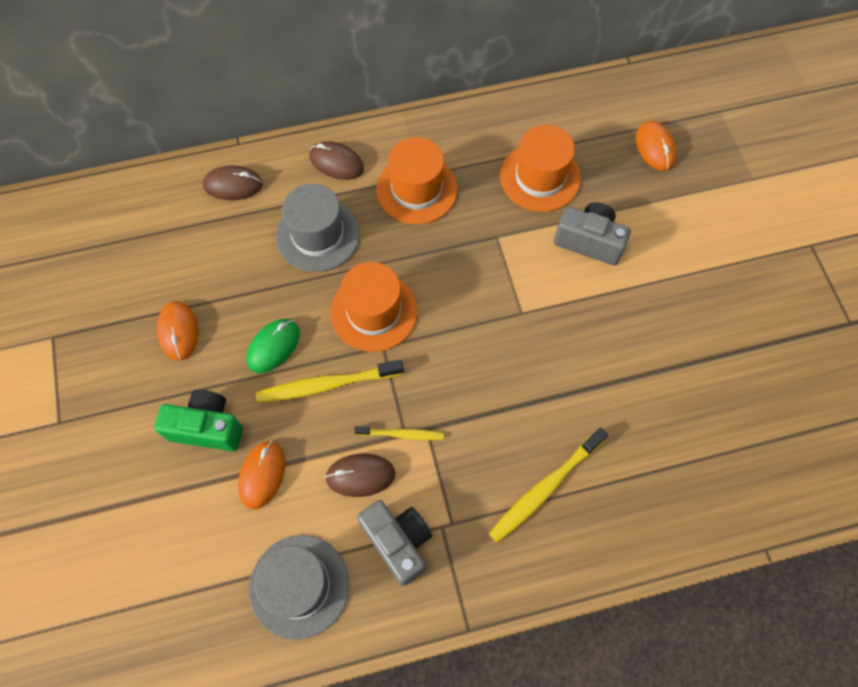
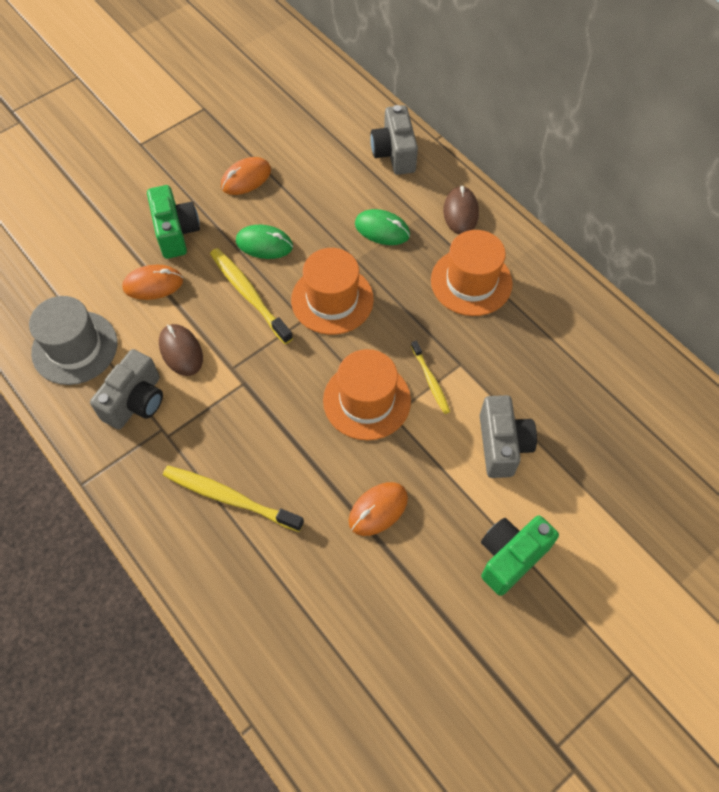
camera: 65 degrees right, 5 degrees down
brown mouse [203,165,263,200] -> grey camera [370,105,418,175]
grey hat [276,184,359,272] -> green mouse [355,209,410,245]
yellow toothbrush [354,426,444,440] -> yellow toothbrush moved to [411,341,450,414]
orange hat [500,125,581,212] -> orange hat moved to [323,349,411,440]
orange mouse [636,121,677,171] -> orange mouse moved to [349,482,408,536]
none -> green camera [481,515,559,596]

